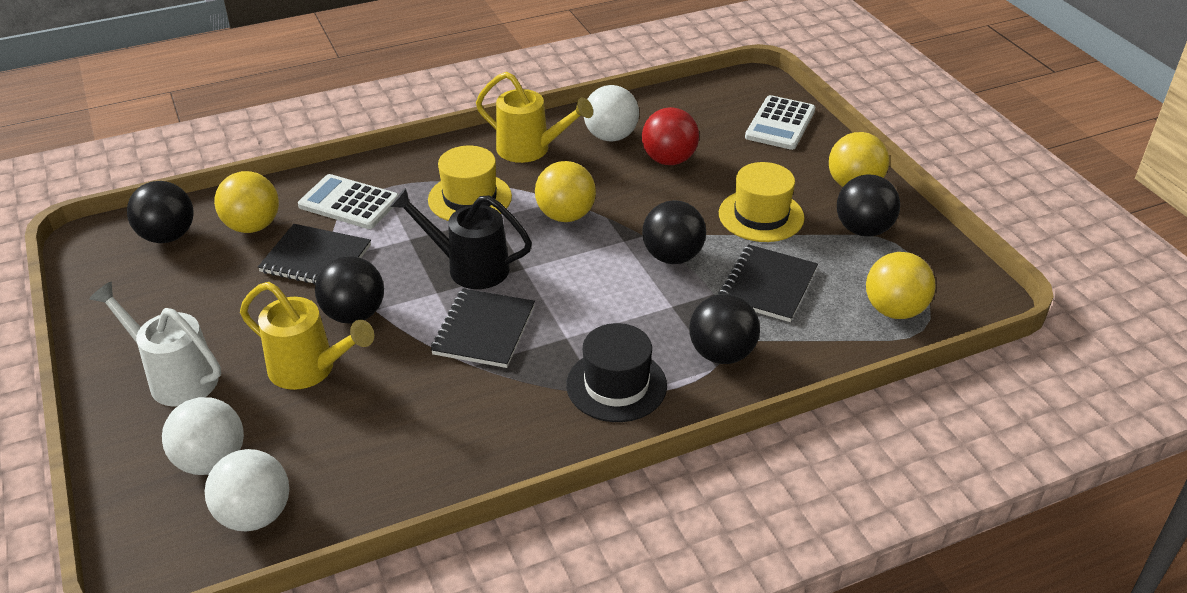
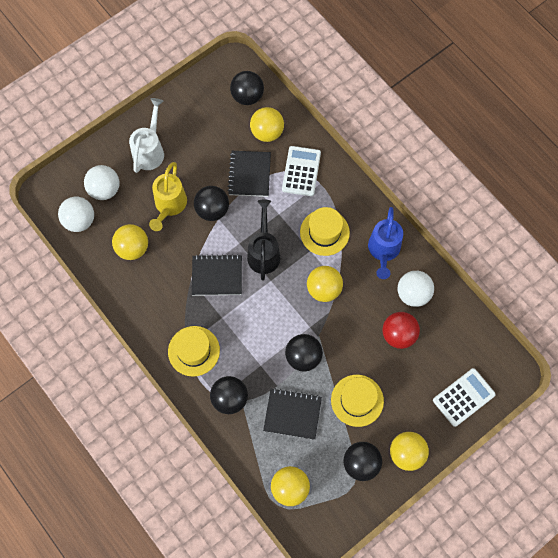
camera: 75 degrees right, 30 degrees up
yellow watering can [476,72,593,163] -> blue watering can [368,207,403,279]
black hat [566,323,667,422] -> yellow hat [168,326,220,377]
white calculator [745,95,815,150] -> white calculator turned 135 degrees clockwise [433,368,496,427]
none -> yellow ball [112,224,148,260]

